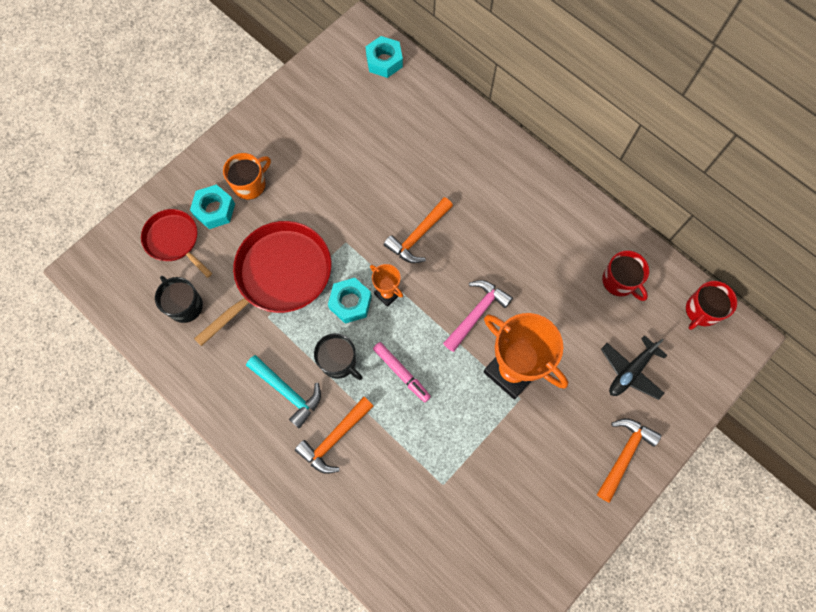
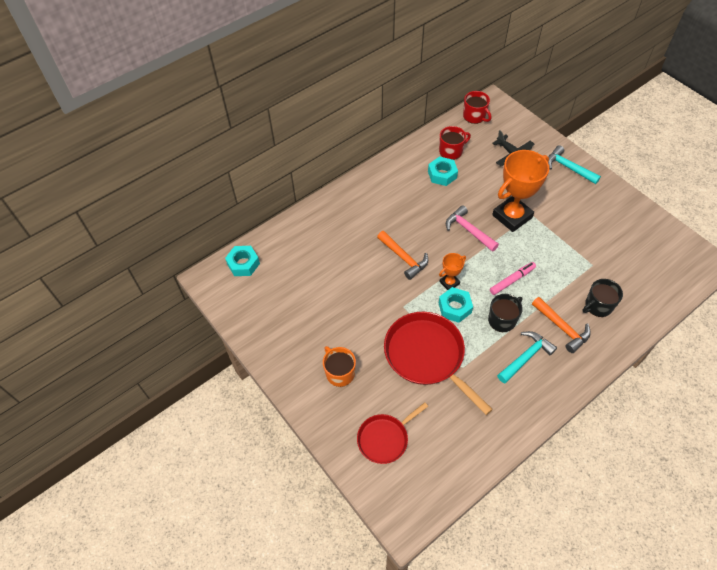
camera: 80 degrees left, 15 degrees down
black mug [155,276,203,323] -> black mug moved to [582,279,623,317]
turquoise nut [190,185,235,229] -> turquoise nut moved to [428,157,458,186]
orange hammer [597,418,661,503] -> turquoise hammer [548,145,601,184]

